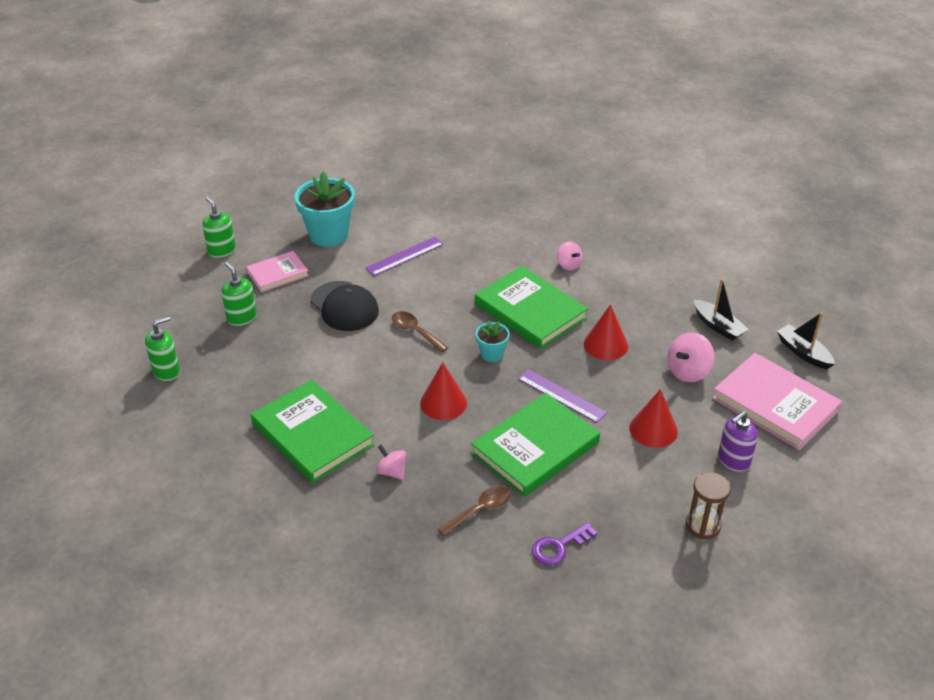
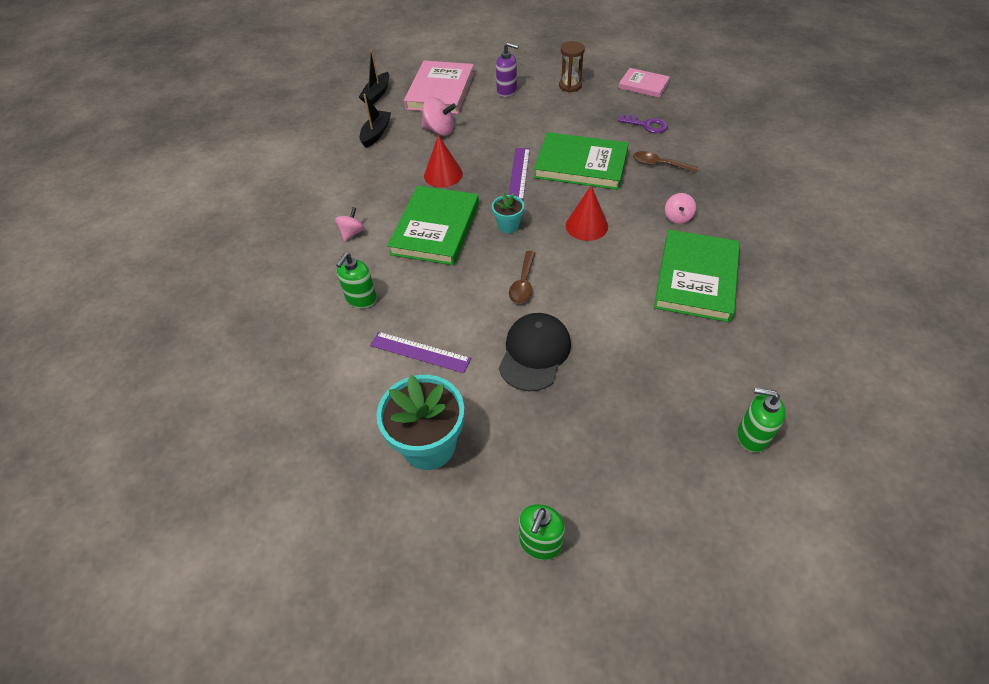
camera: 120 degrees left, 10 degrees up
green soap dispenser [222,262,257,326] -> green soap dispenser moved to [336,253,377,308]
pink book [246,251,309,292] -> pink book moved to [619,68,670,98]
red cone [629,389,678,448] -> none

